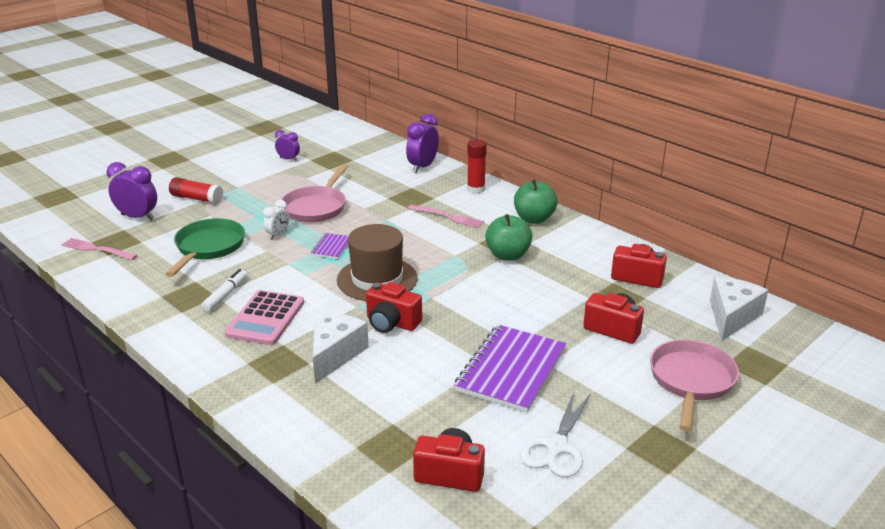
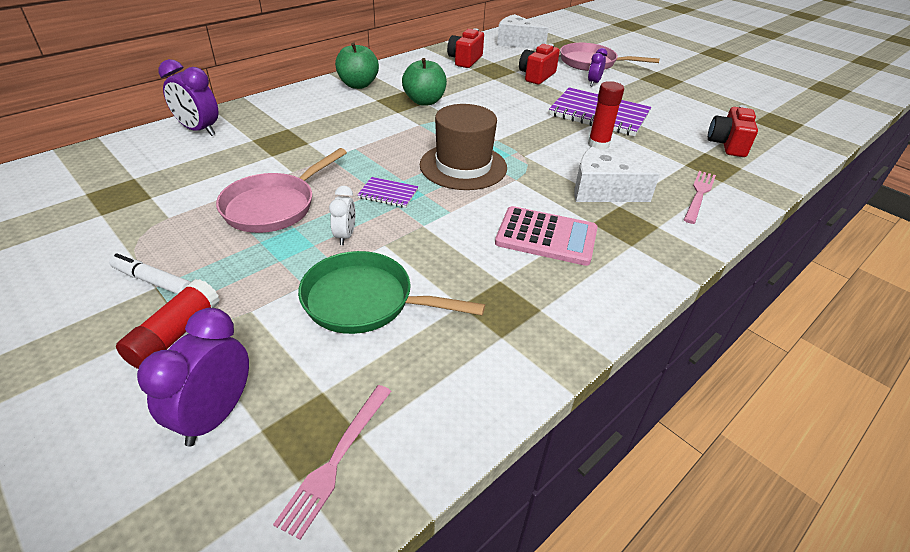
camera: 90 degrees left, 10 degrees up
white marker [201,269,247,312] -> white marker moved to [109,253,191,294]
white clock [263,200,290,240] -> white clock turned 60 degrees clockwise [329,186,355,245]
purple clock [275,130,300,161] -> purple clock moved to [588,48,607,86]
pink pan [282,164,348,223] -> pink pan turned 105 degrees clockwise [216,148,347,233]
red camera [366,282,422,333] -> none
pink fork [408,205,484,228] -> pink fork moved to [684,171,716,224]
red glue stick [467,139,487,194] -> red glue stick moved to [588,81,624,150]
white scissors [520,392,590,477] -> none

